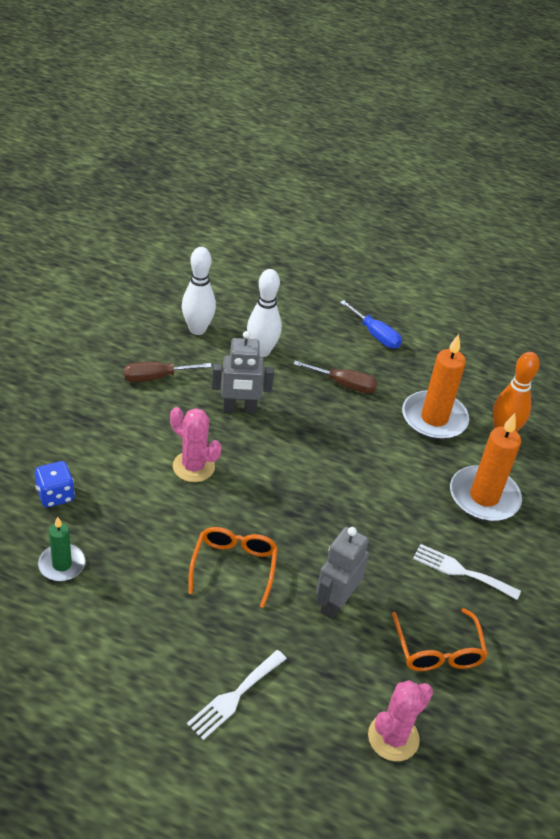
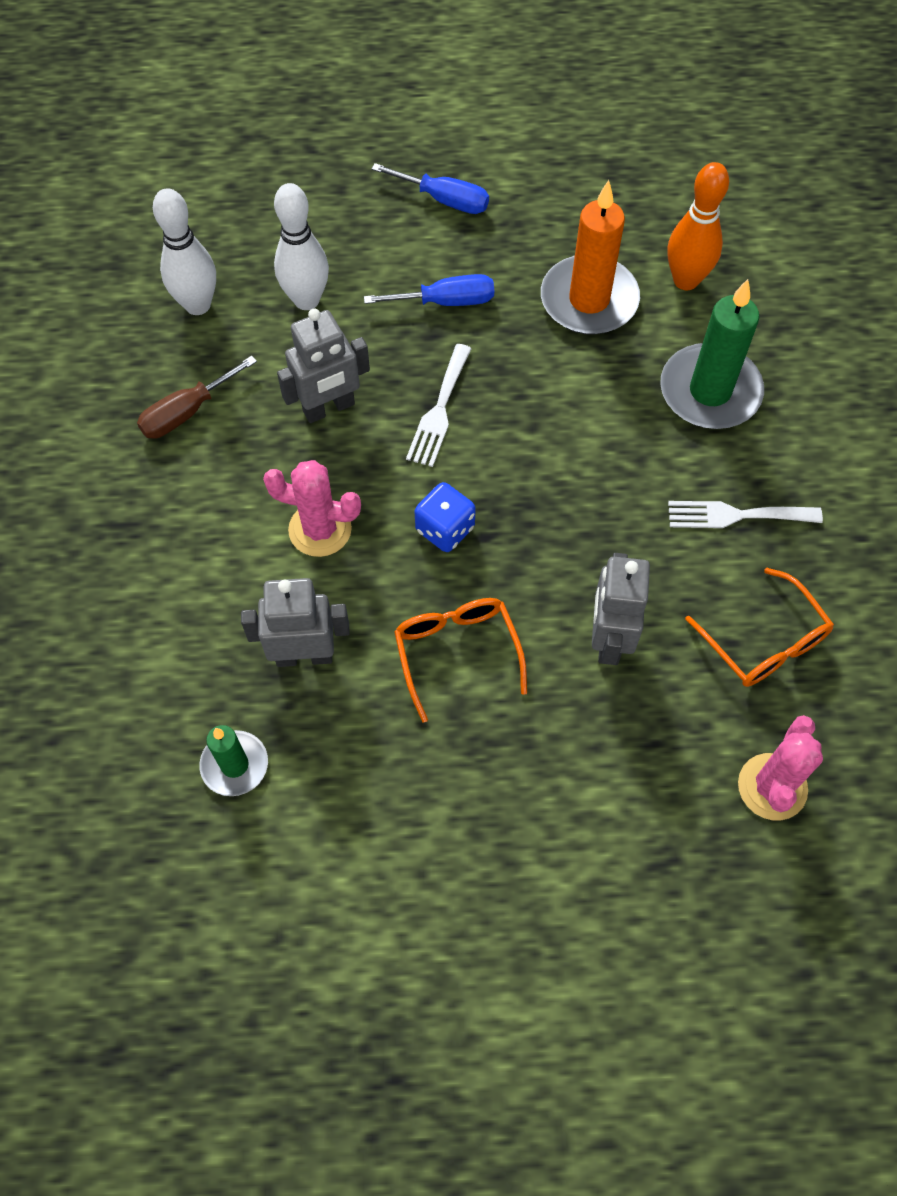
camera: 20 degrees left, 20 degrees up
blue dice [35,461,75,507] -> blue dice moved to [415,482,476,552]
white fork [187,650,287,740] -> white fork moved to [406,344,472,467]
brown screwdriver [293,361,378,393] -> blue screwdriver [364,274,494,306]
orange candle [450,413,522,522] -> green candle [660,279,764,429]
none -> grey robot [241,578,350,667]

